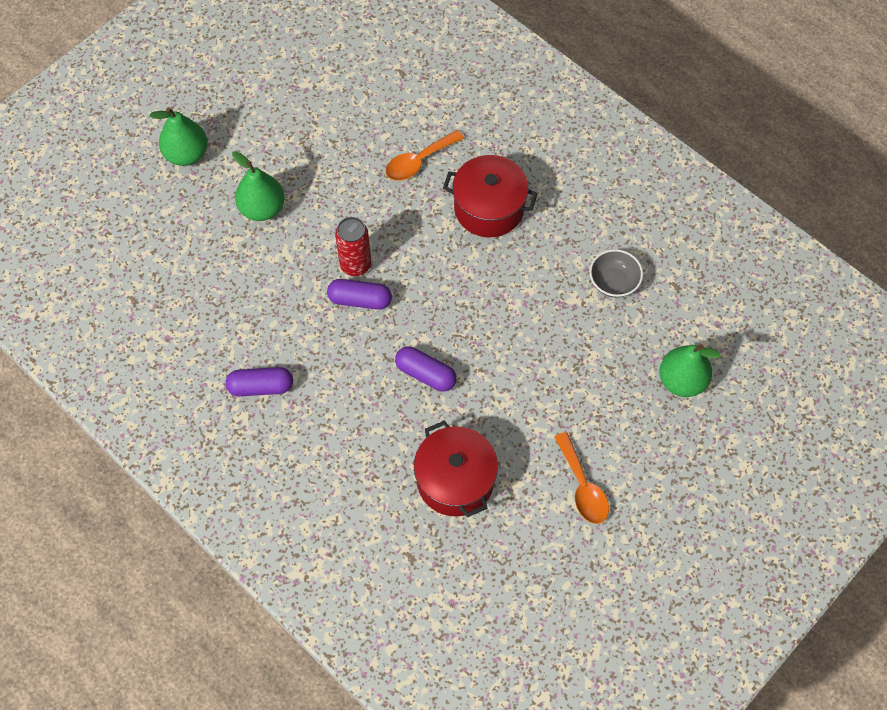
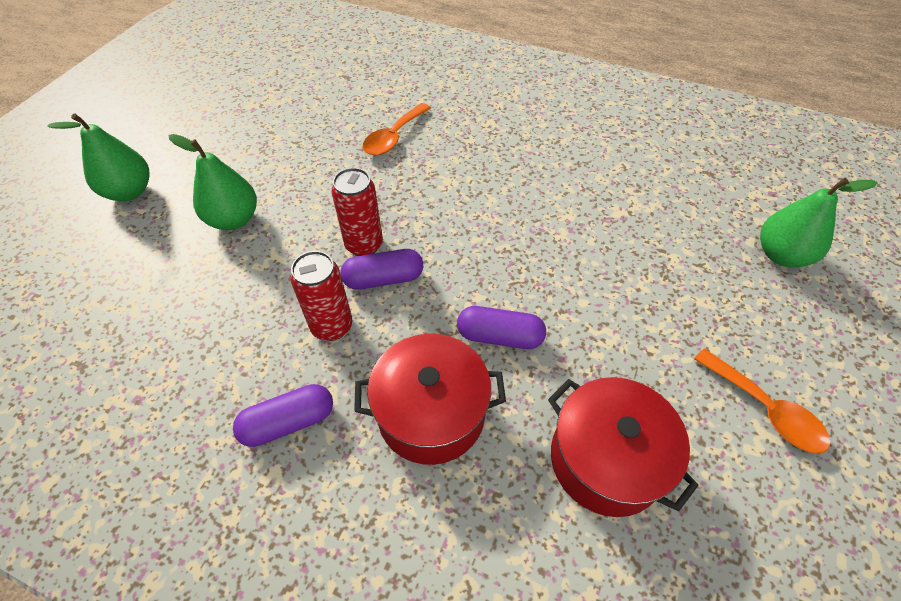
camera: 20 degrees left, 10 degrees down
red pot [443,155,538,237] -> red pot moved to [354,334,506,465]
grey bowl [589,249,643,298] -> none
none -> red can [290,251,352,341]

